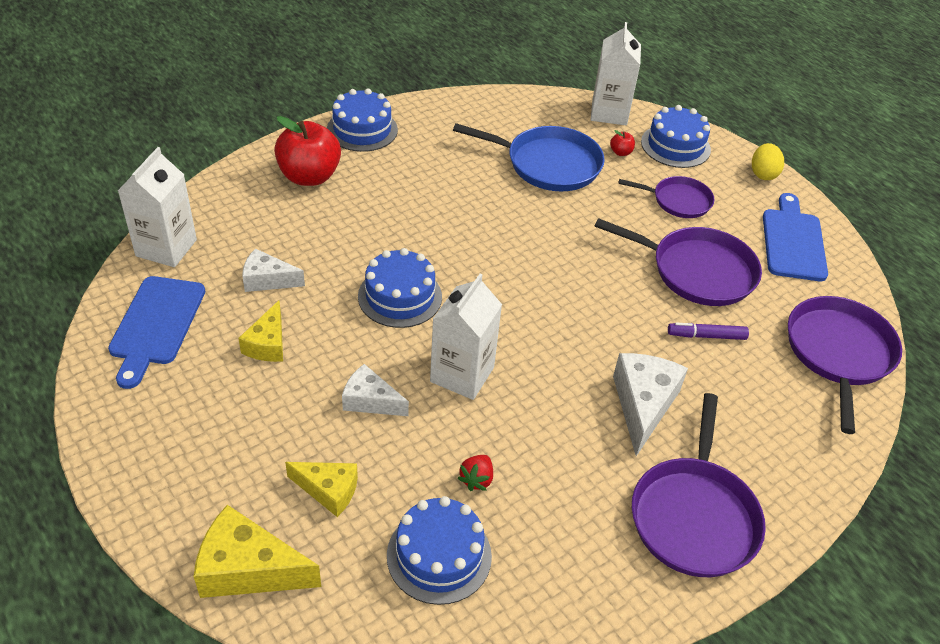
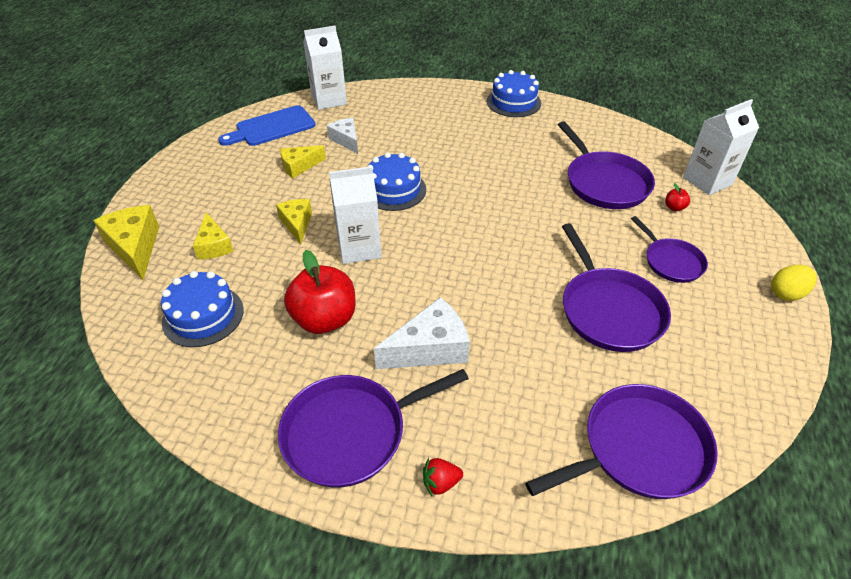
camera: 55 degrees right, 0 degrees up
red apple [274,116,341,186] -> red apple moved to [284,250,356,334]
white cheese [342,364,409,416] -> yellow cheese [276,199,312,245]
blue pan [453,123,605,191] -> purple pan [558,121,655,209]
red strawberry [458,455,493,491] -> red strawberry moved to [423,458,463,496]
blue cake [641,105,711,168] -> none
purple marker [668,323,749,340] -> none
blue cutting board [763,193,828,281] -> none

